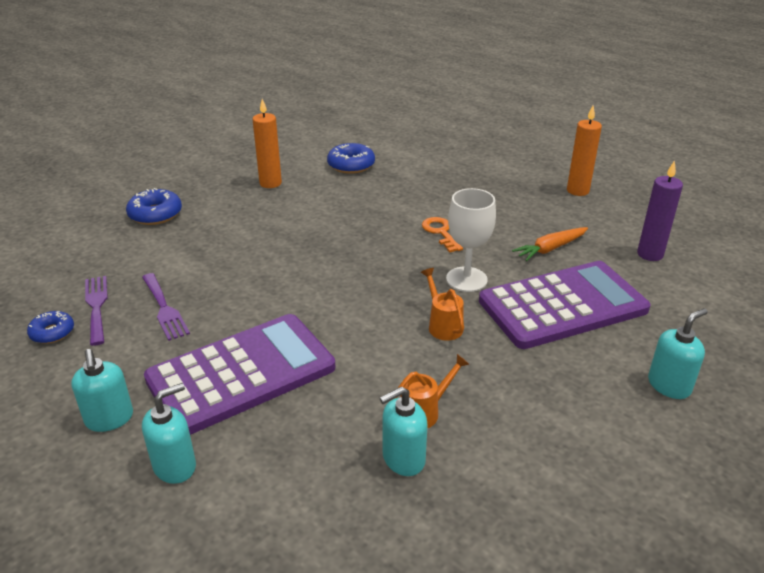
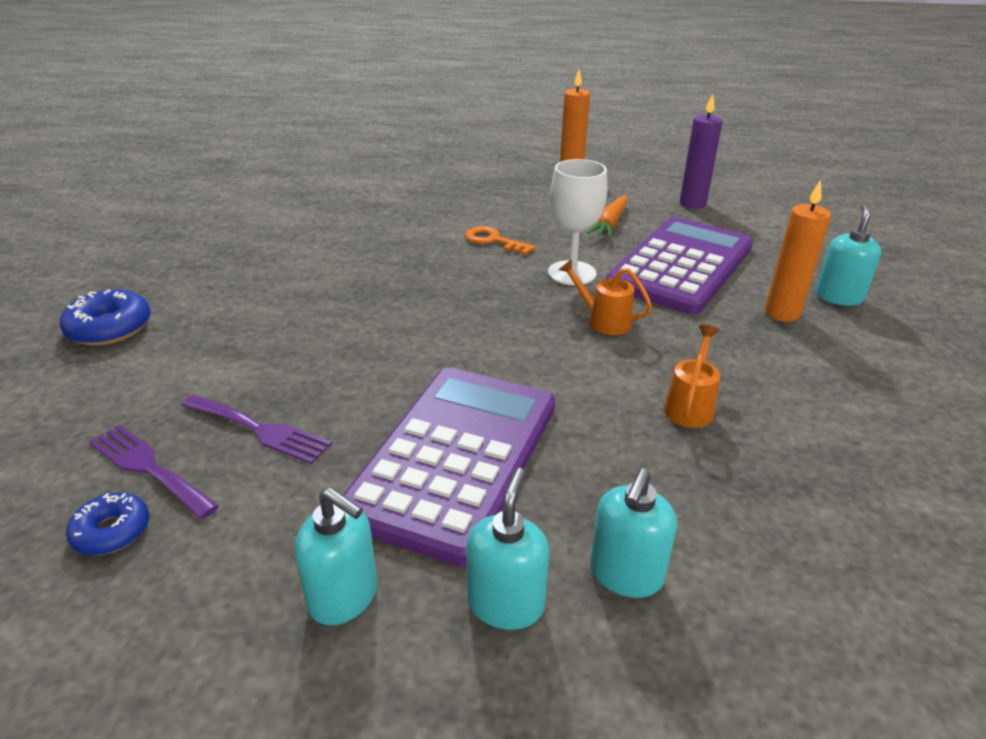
camera: 35 degrees left, 0 degrees up
orange candle [252,99,282,188] -> orange candle moved to [765,180,831,322]
blue donut [327,143,375,174] -> none
turquoise soap dispenser [380,386,428,476] -> turquoise soap dispenser moved to [590,468,677,598]

